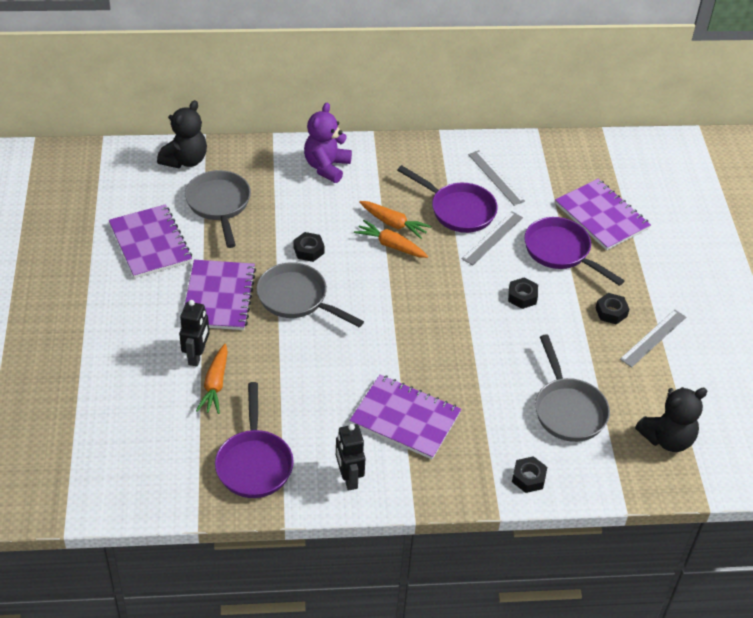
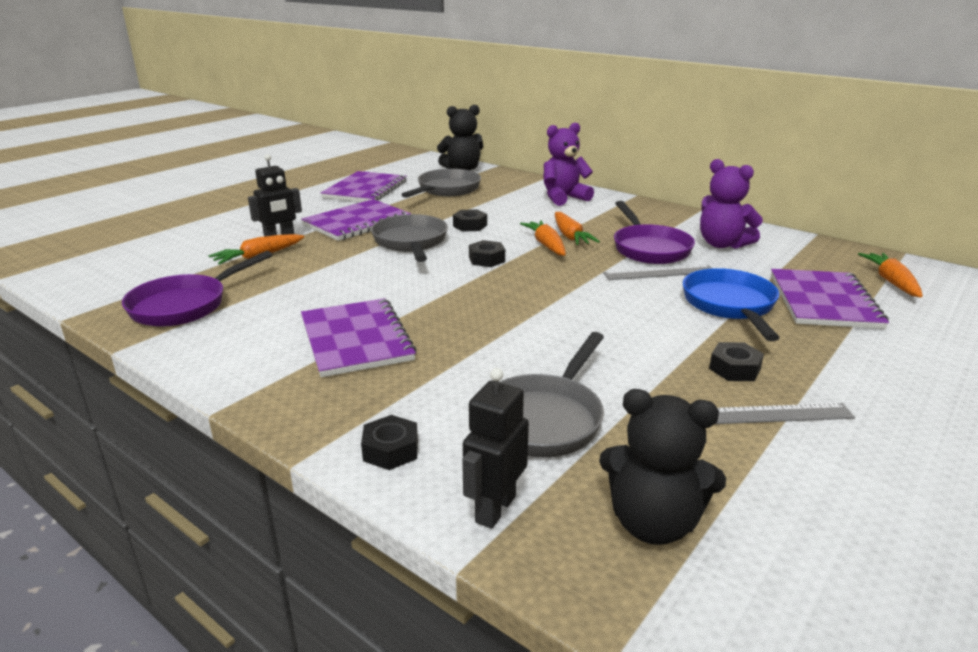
camera: 45 degrees right, 20 degrees down
black robot [336,424,365,491] -> black robot moved to [462,368,529,529]
grey ruler [468,150,525,206] -> purple teddy bear [700,159,763,249]
black nut [508,277,538,309] -> black nut moved to [469,240,505,267]
purple pan [524,217,625,286] -> blue pan [683,268,780,341]
none -> orange carrot [858,253,923,298]

